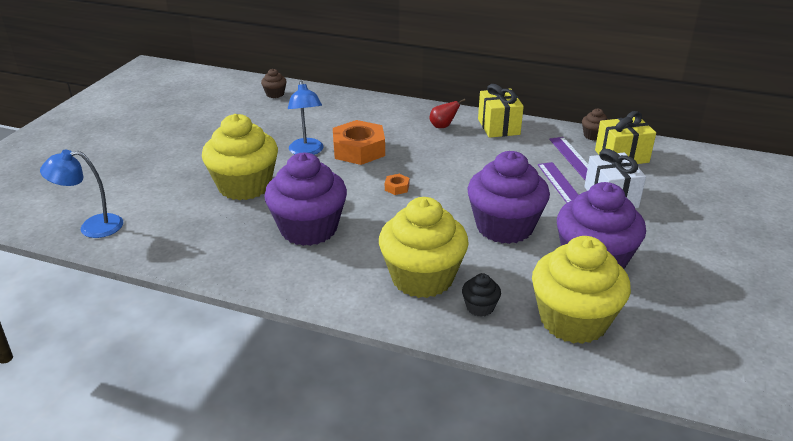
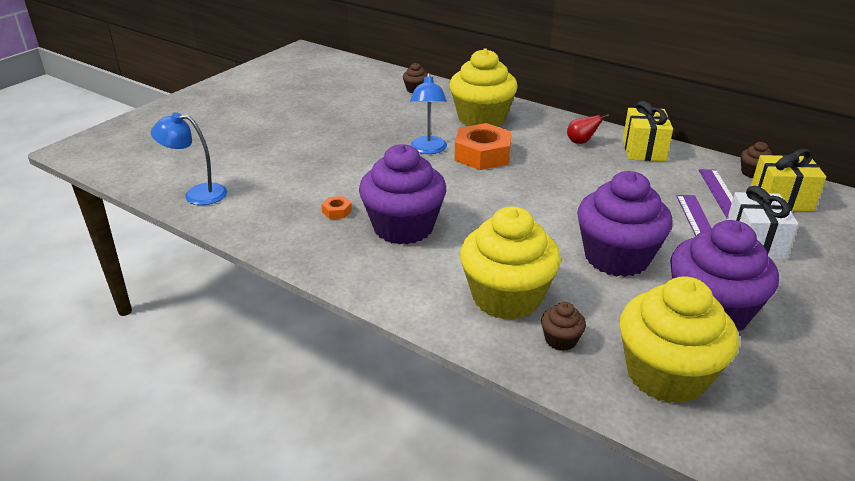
camera: 15 degrees right, 0 degrees up
yellow cupcake [202,114,278,200] -> yellow cupcake moved to [450,48,518,127]
orange nut [385,174,409,195] -> orange nut moved to [321,196,352,219]
black cupcake [462,273,501,317] -> brown cupcake [541,302,586,351]

